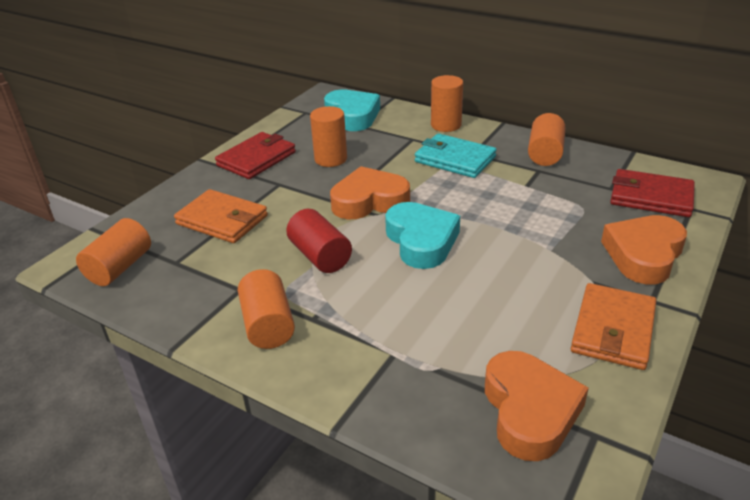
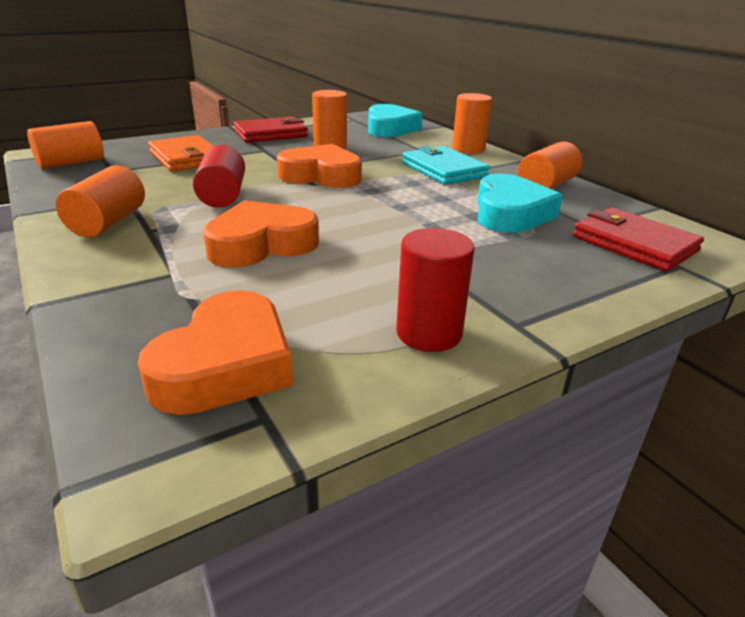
camera: 25 degrees right, 5 degrees down
turquoise heart [385,202,460,269] -> turquoise heart moved to [477,174,563,233]
orange wallet [571,283,656,370] -> red cylinder [396,228,474,352]
orange heart [601,215,687,285] -> orange heart moved to [203,200,319,268]

